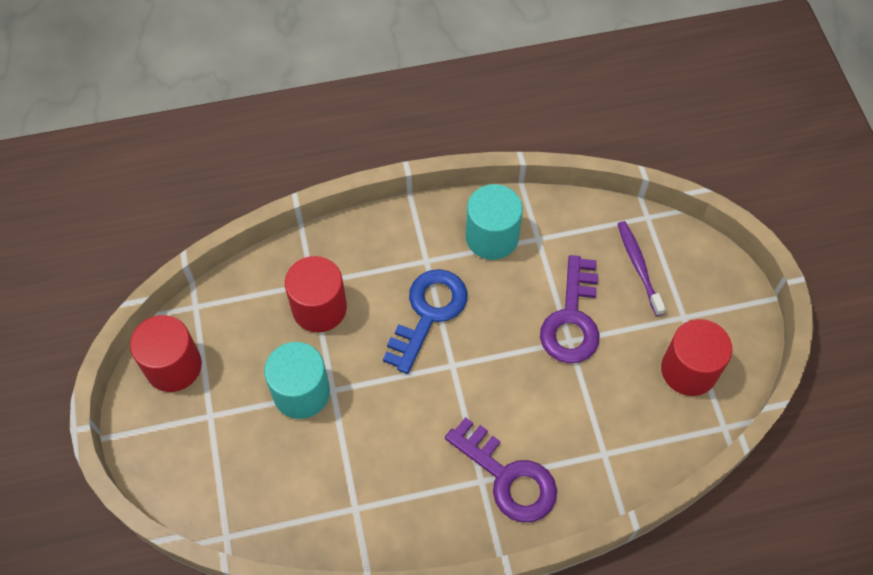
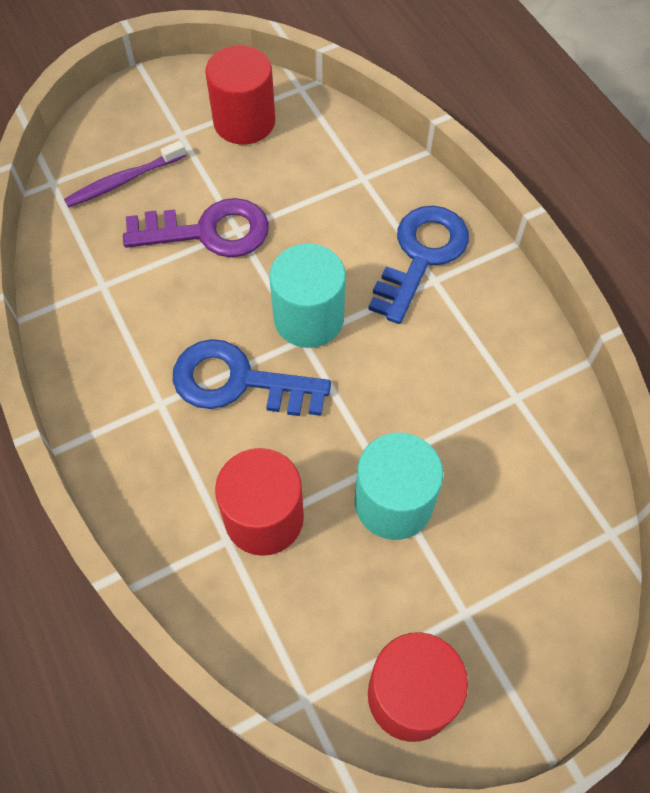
camera: 105 degrees left, 0 degrees up
purple key [445,417,557,522] -> blue key [368,206,469,324]
turquoise cylinder [466,184,523,260] -> turquoise cylinder moved to [269,244,346,348]

